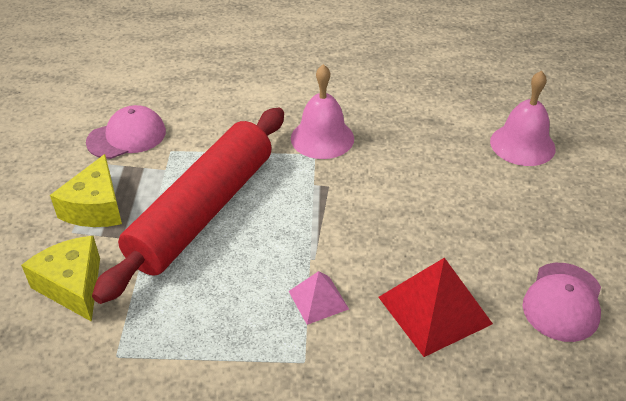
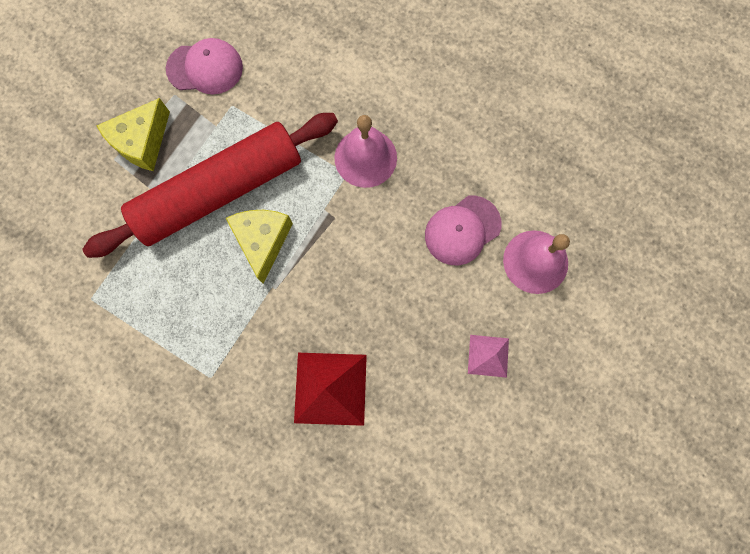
camera: 30 degrees right, 35 degrees up
yellow cheese [21,236,100,322] -> yellow cheese moved to [226,210,293,284]
pink pyramid [289,271,349,325] -> pink pyramid moved to [468,335,509,378]
pink cap [523,263,601,342] -> pink cap moved to [425,196,501,265]

